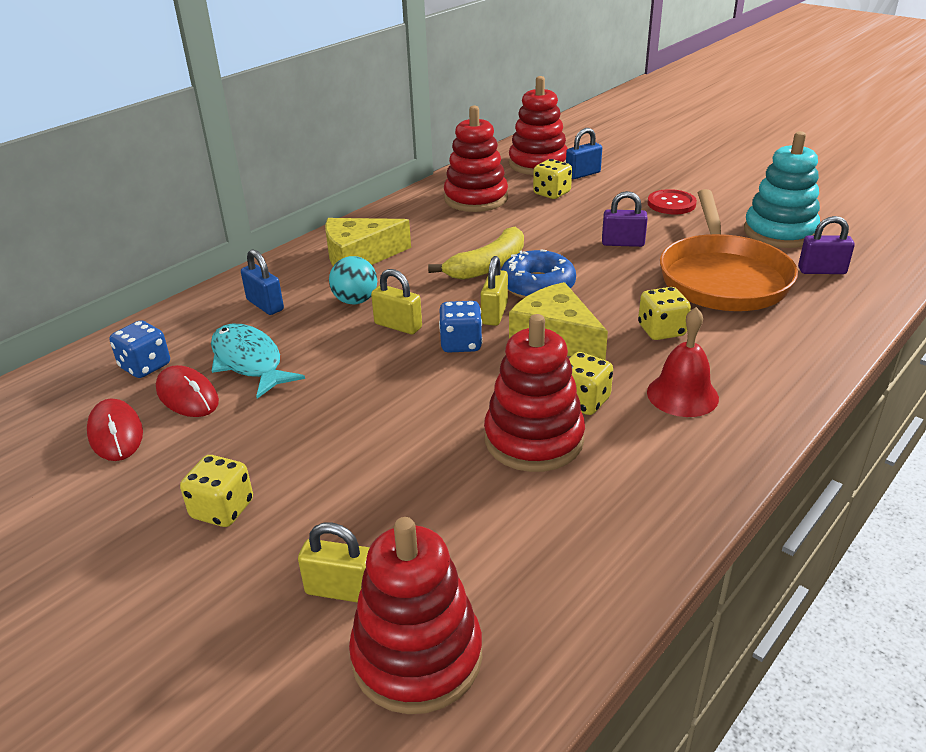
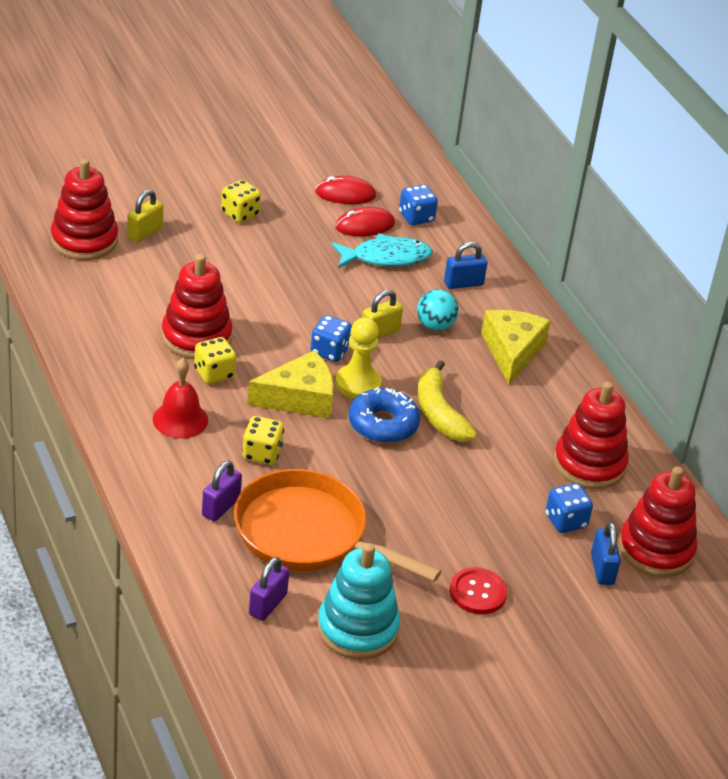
camera: 110 degrees right, 5 degrees up
yellow padlock [481,256,508,326] -> yellow pawn [335,317,382,399]
yellow dice [533,159,572,199] -> blue dice [545,483,593,533]
purple padlock [602,191,648,247] -> purple padlock moved to [202,461,242,522]

